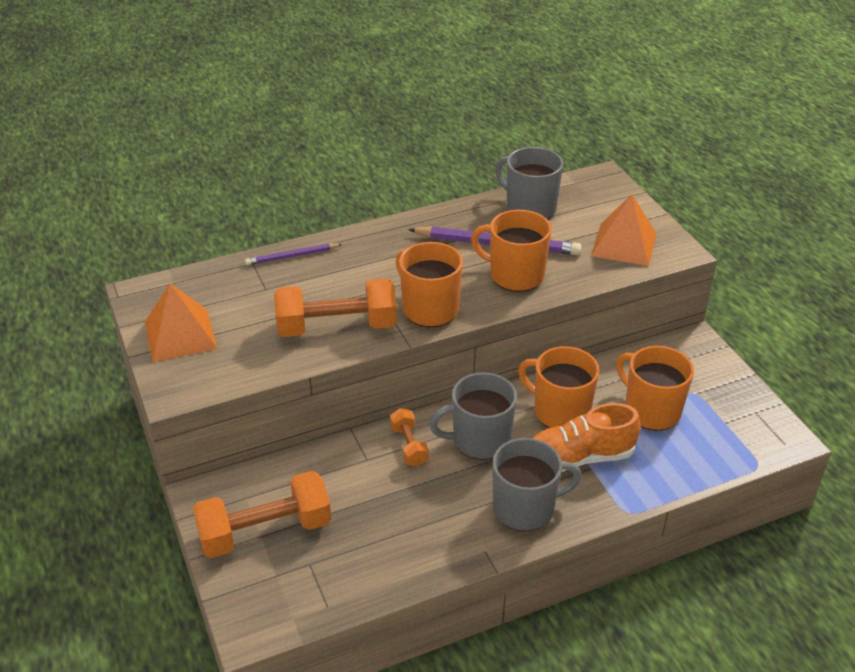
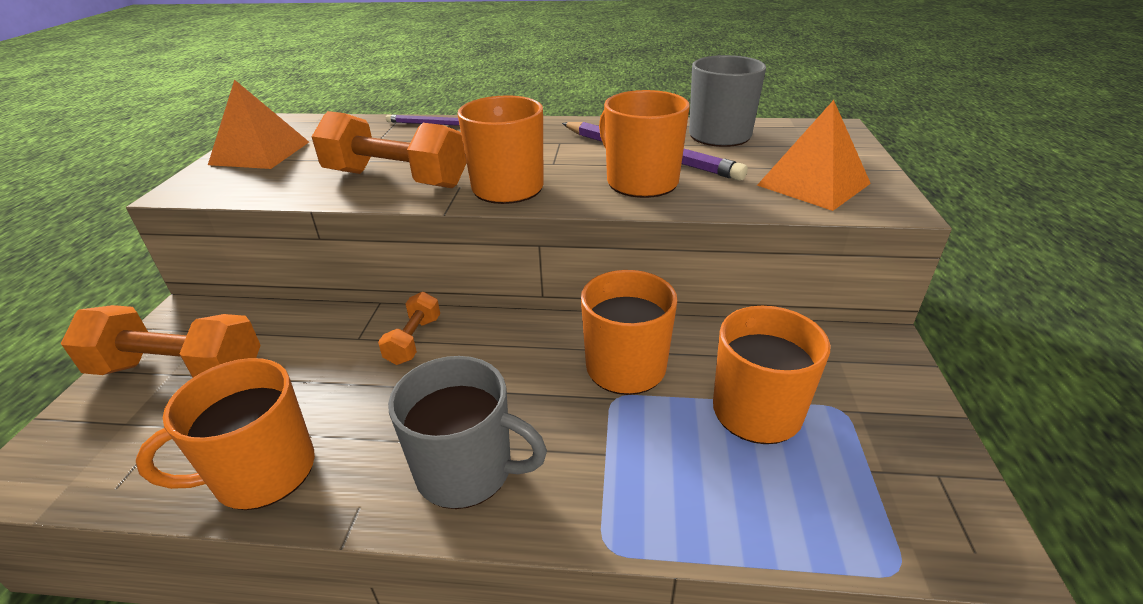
camera: 30 degrees right, 5 degrees down
grey mug [429,372,517,460] -> none
orange shoe [533,403,641,472] -> none
none -> orange mug [136,358,315,510]

